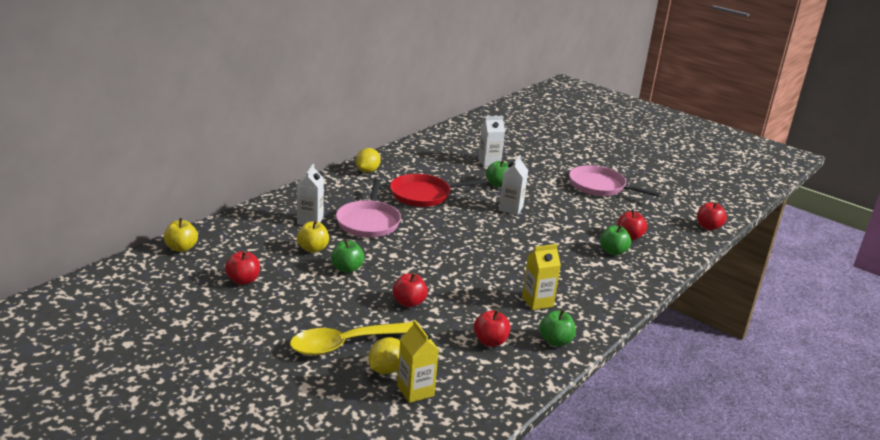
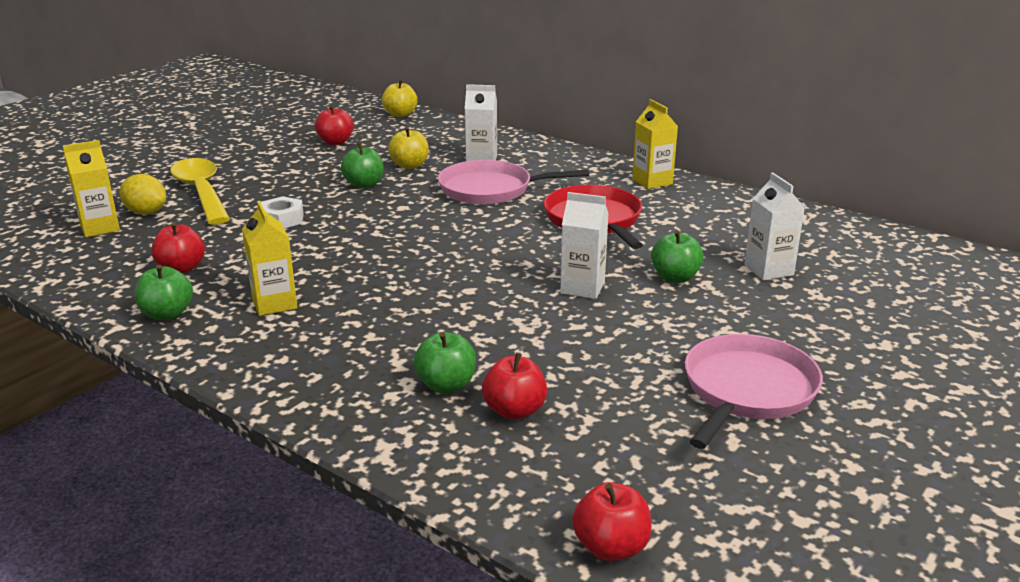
camera: 90 degrees right, 0 degrees up
yellow lemon [356,148,381,173] -> yellow carton [632,99,678,189]
red apple [393,273,428,308] -> white nut [261,196,304,228]

